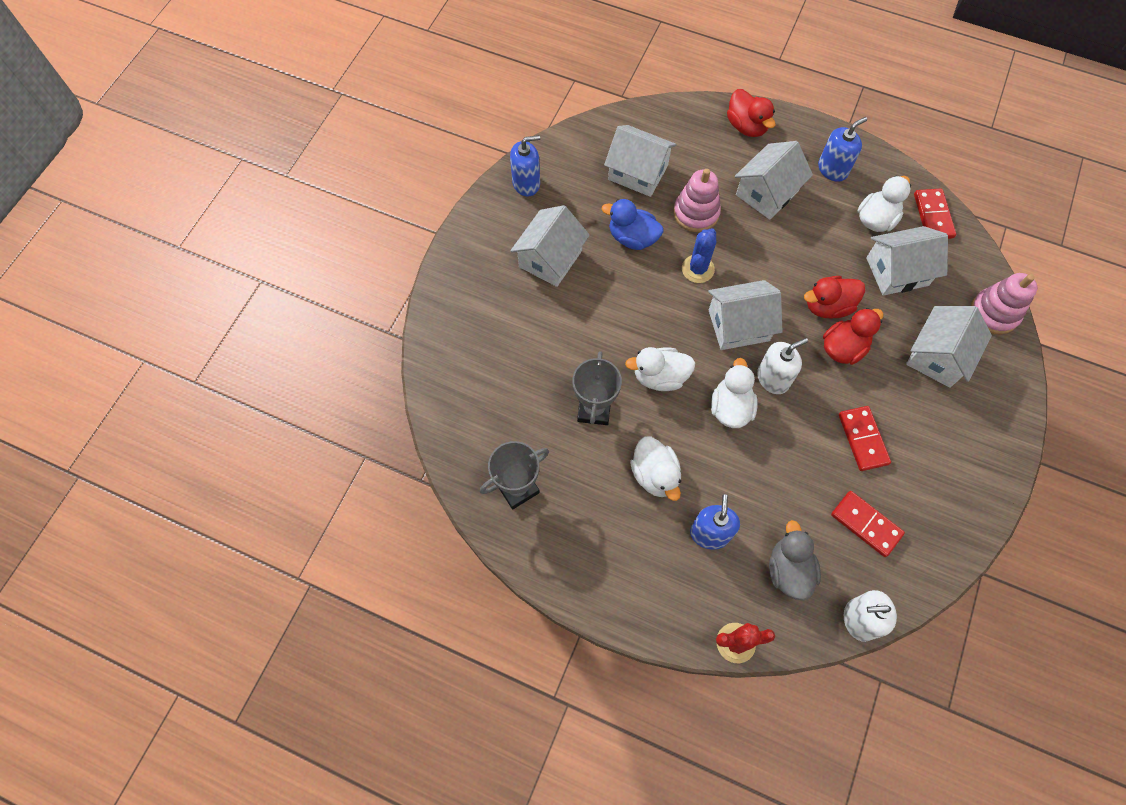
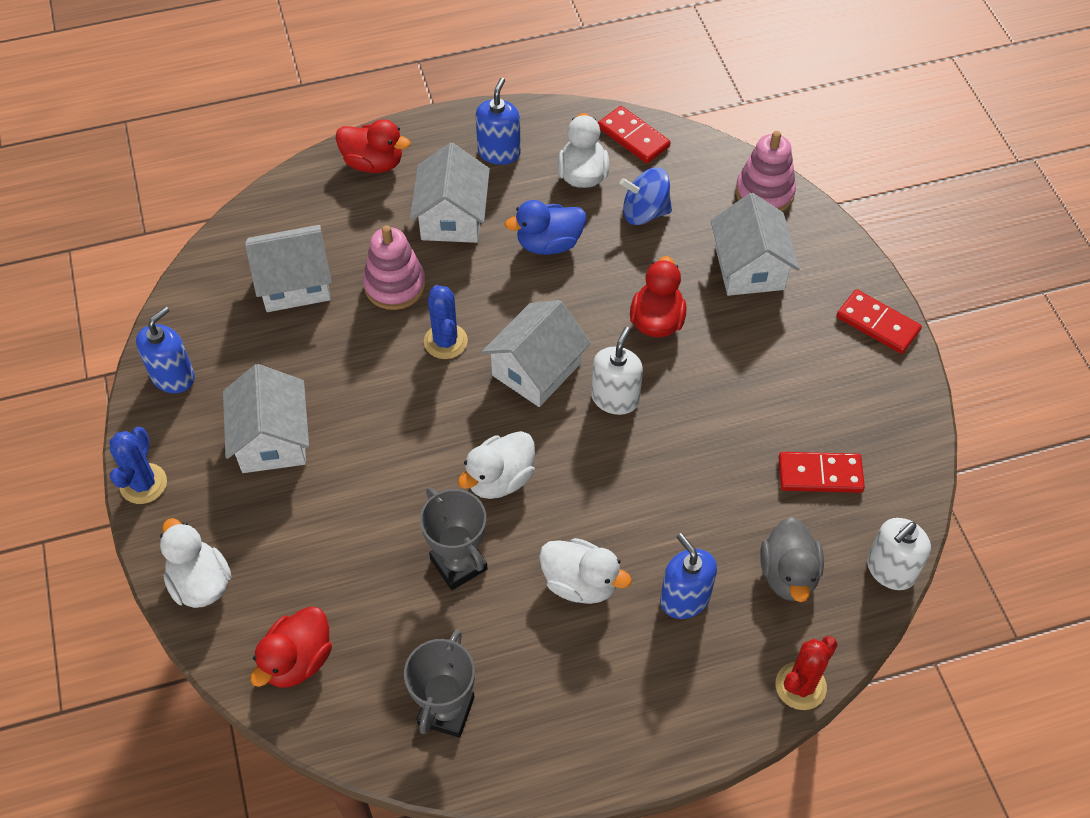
camera: 40 degrees left, 10 degrees down
blue duck [602,199,664,250] -> blue duck moved to [505,200,586,255]
white duck [711,358,758,428] -> white duck moved to [160,518,232,608]
grey duck [769,520,821,601] -> grey duck turned 135 degrees counterclockwise [760,517,824,602]
red duck [804,276,865,318] -> red duck moved to [251,607,332,688]
red domino [839,406,891,471] -> red domino moved to [836,289,922,354]
white house [866,226,948,296] -> blue spinning top [620,167,672,225]
none -> blue cactus [109,427,167,504]

